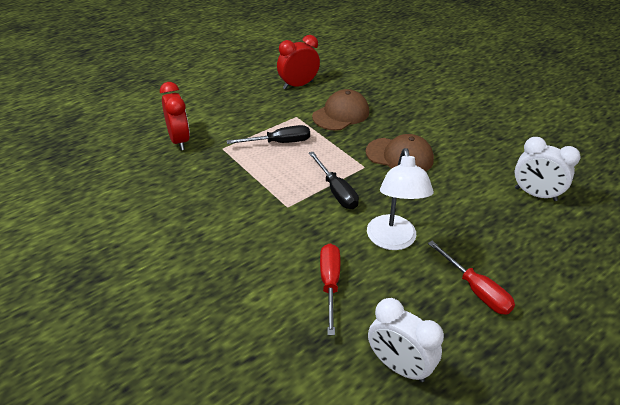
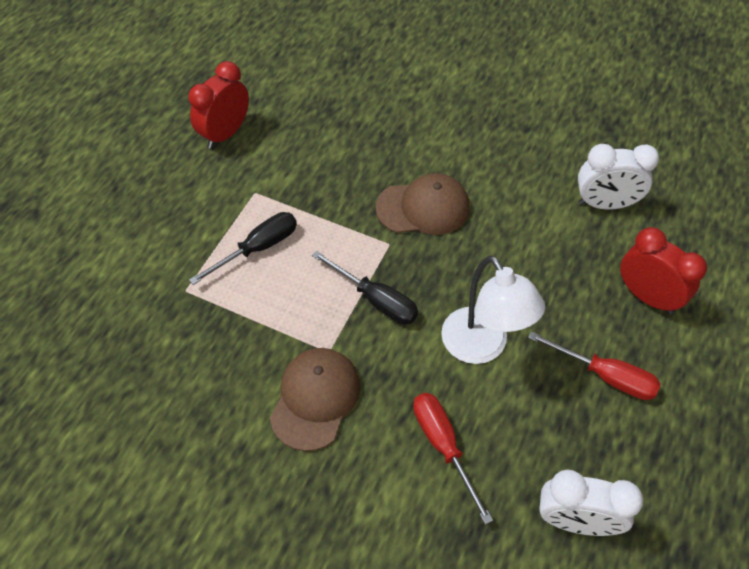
camera: 25 degrees left, 15 degrees up
red clock [160,82,190,150] -> red clock moved to [620,227,707,314]
brown cap [312,89,369,131] -> brown cap moved to [270,348,360,451]

